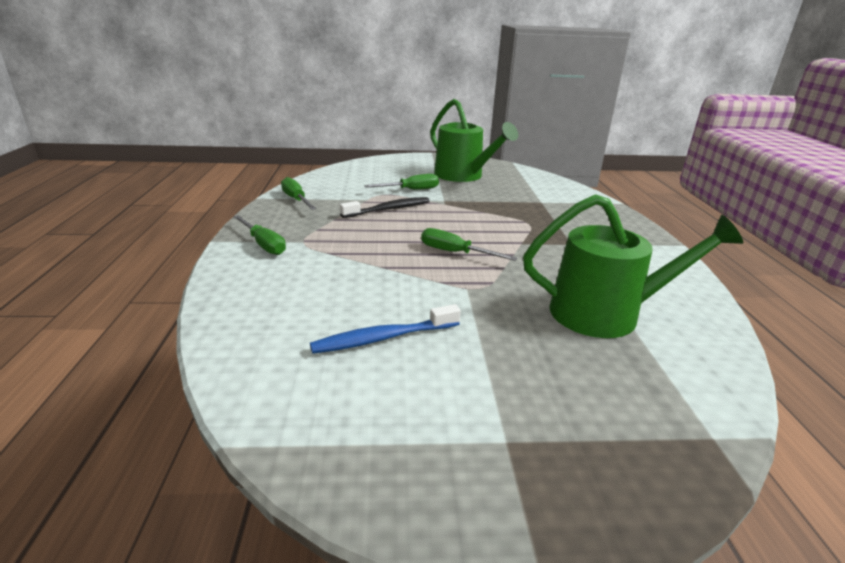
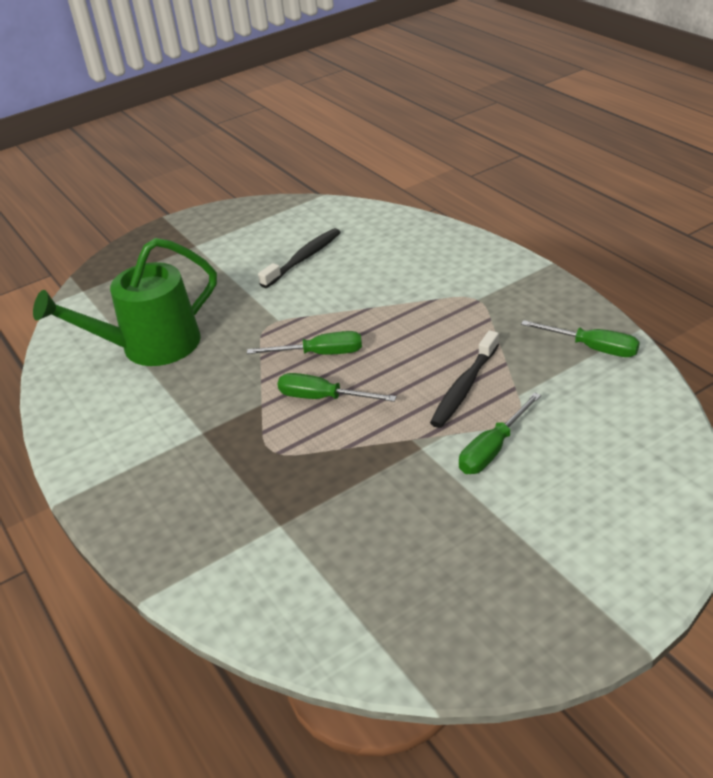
camera: 155 degrees right, 10 degrees up
green screwdriver [233,215,286,255] -> green screwdriver moved to [278,373,397,402]
blue toothbrush [310,304,461,354] -> black toothbrush [258,228,341,288]
green watering can [430,99,518,182] -> none

